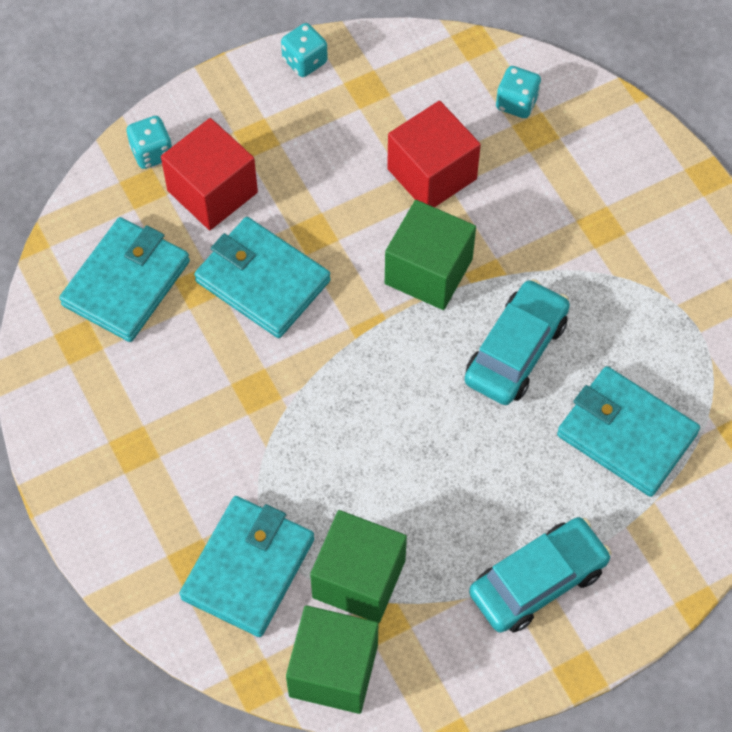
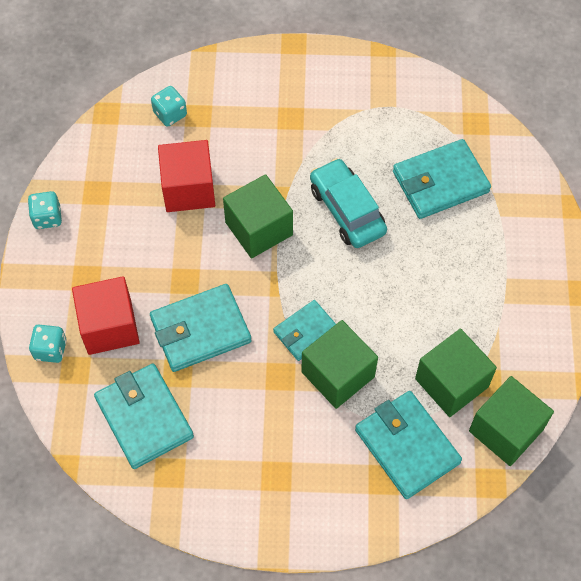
camera: 60 degrees left, 0 degrees up
turquoise car [469,517,612,633] -> none
none -> turquoise wallet [273,300,336,361]
none -> green cube [301,320,378,409]

